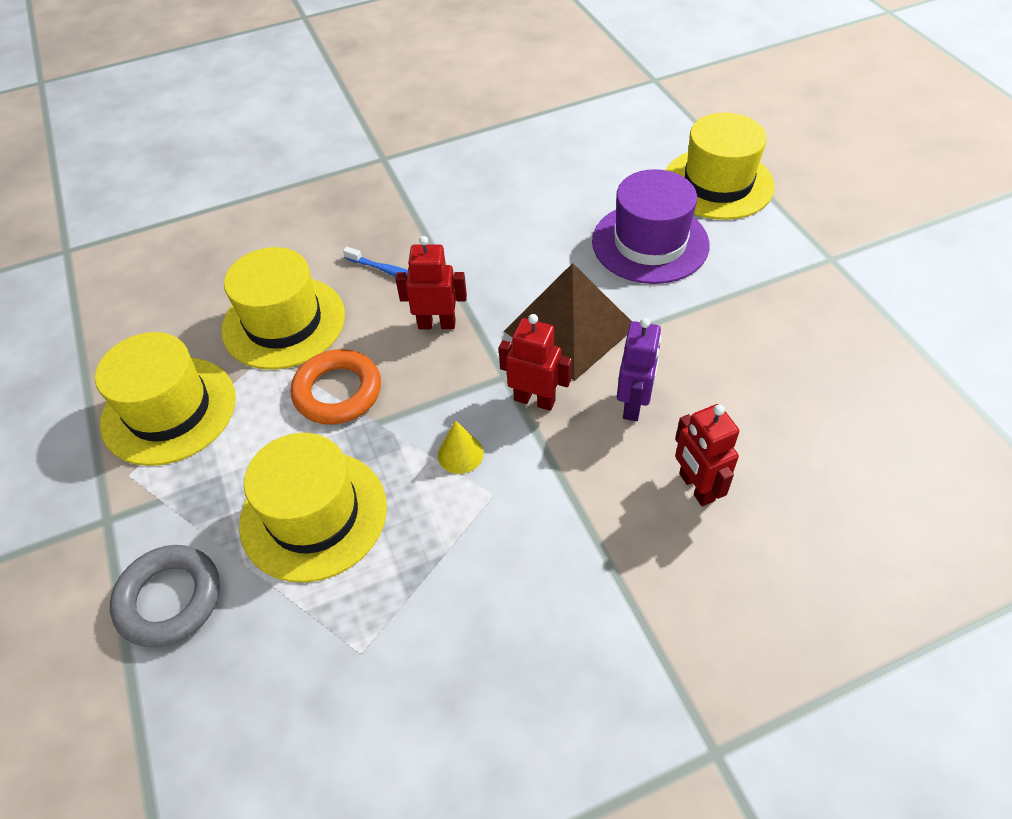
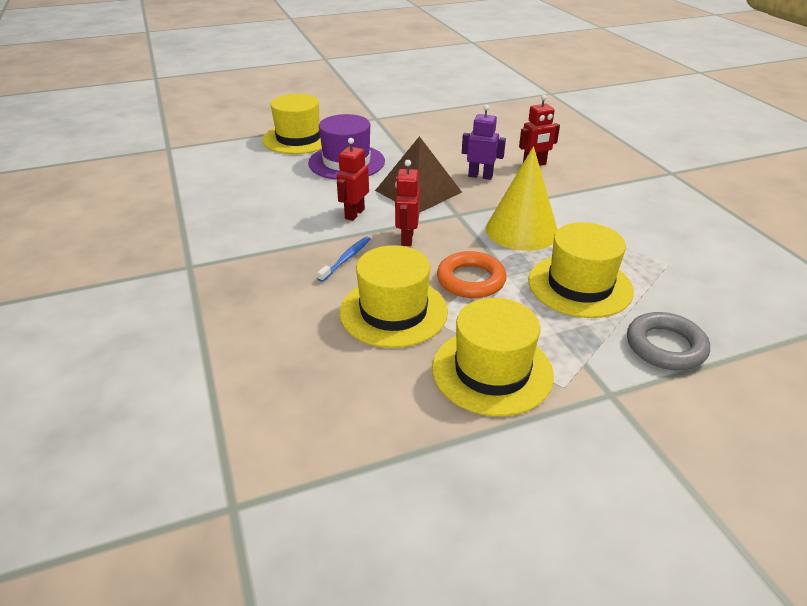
camera: 90 degrees left, 15 degrees down
yellow cone [438,420,484,474] -> yellow cone [486,146,558,251], size x2.41
red robot [499,314,572,411] -> red robot moved to [337,138,369,221]

